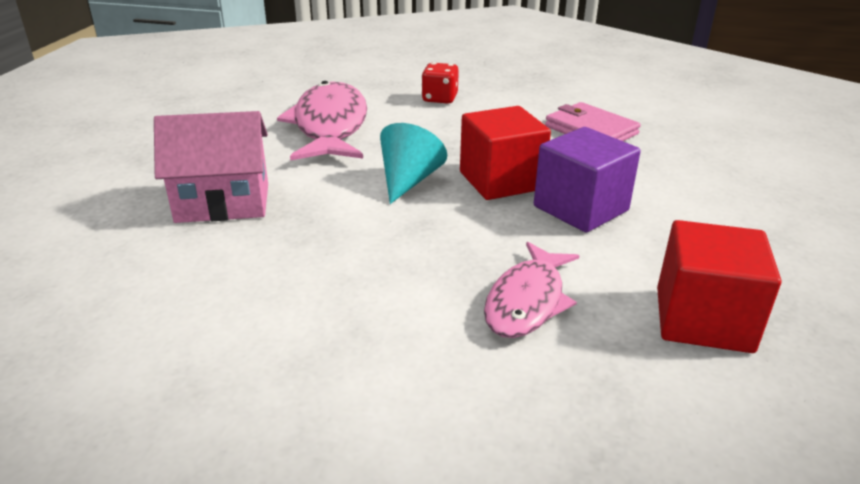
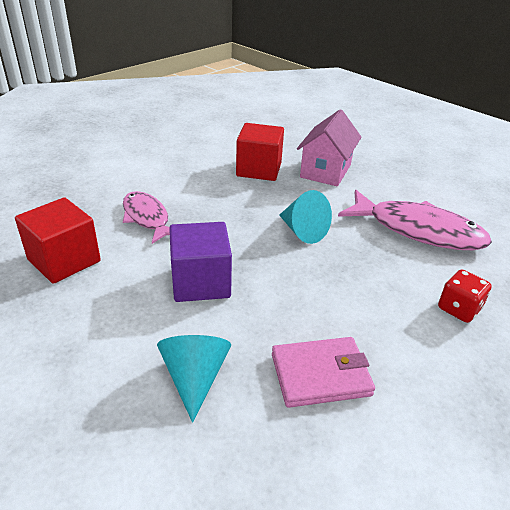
camera: 120 degrees right, 5 degrees up
red cube [460,106,551,200] -> red cube moved to [236,123,284,181]
none -> turquoise cone [157,335,231,423]

